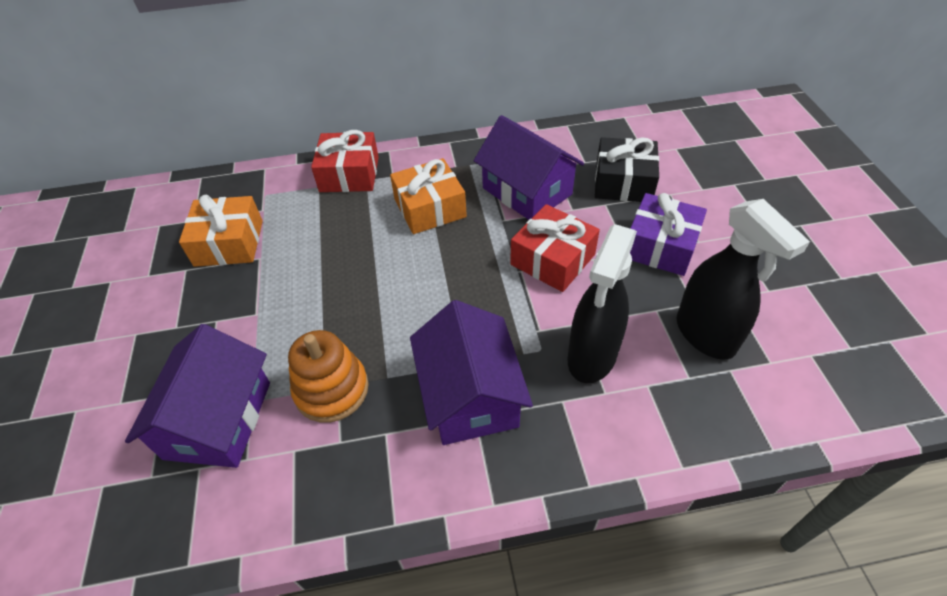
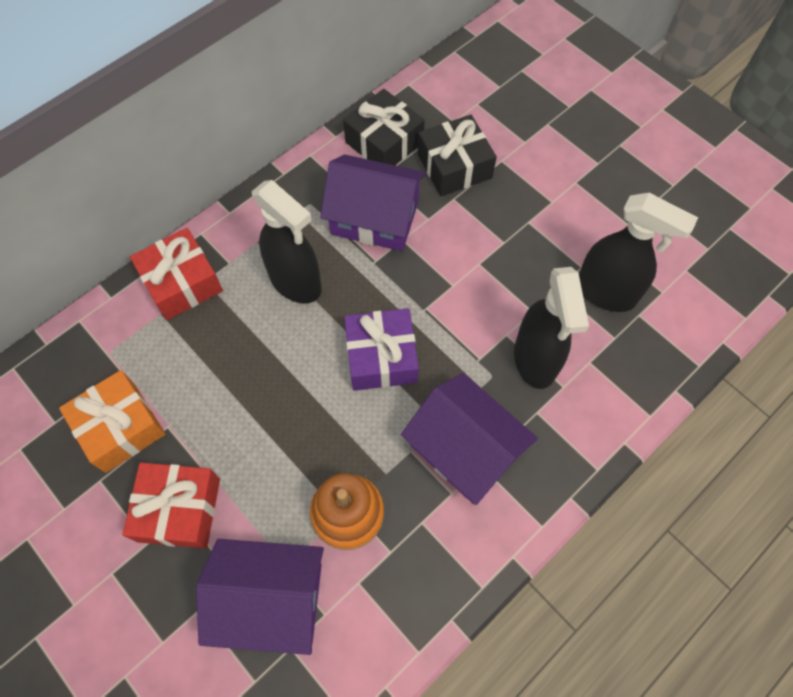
camera: 35 degrees left, 15 degrees up
purple house [125,324,270,468] -> purple house turned 60 degrees counterclockwise [196,539,324,655]
orange gift [390,158,467,234] -> black spray bottle [252,180,322,303]
red gift [510,204,600,292] -> red gift moved to [122,462,220,549]
purple gift [630,193,707,276] -> purple gift moved to [344,308,419,391]
none -> black gift [343,89,425,165]

